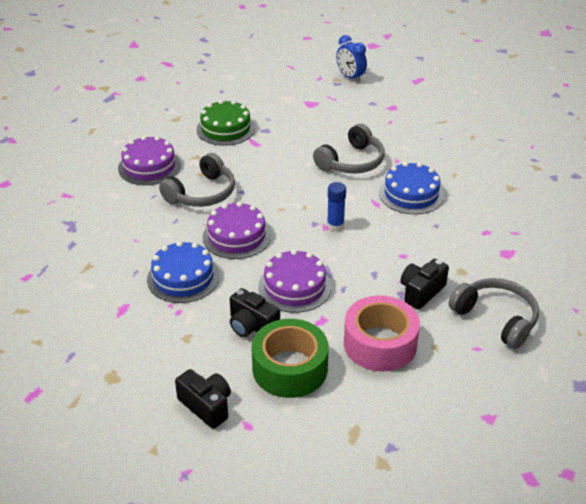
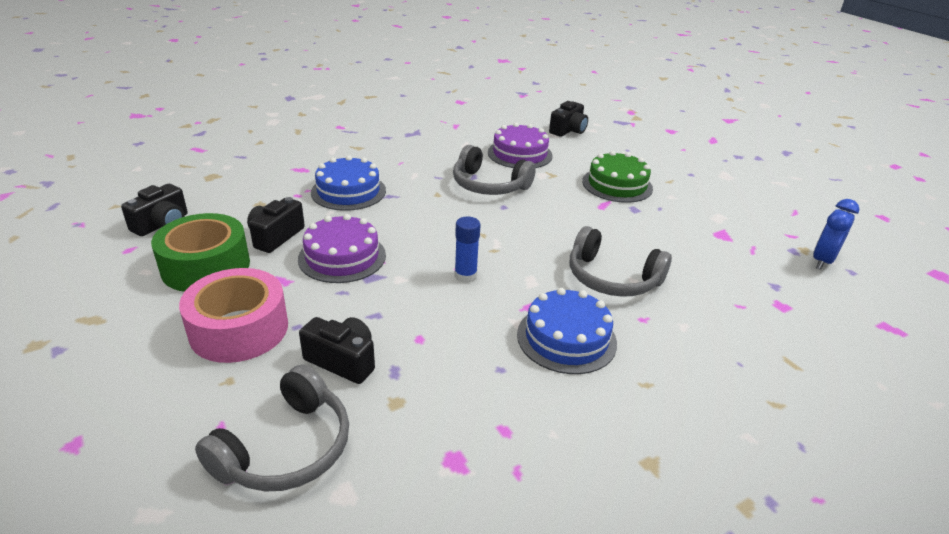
camera: 75 degrees right, 5 degrees down
purple cake [203,202,271,259] -> none
none -> black camera [549,101,588,137]

